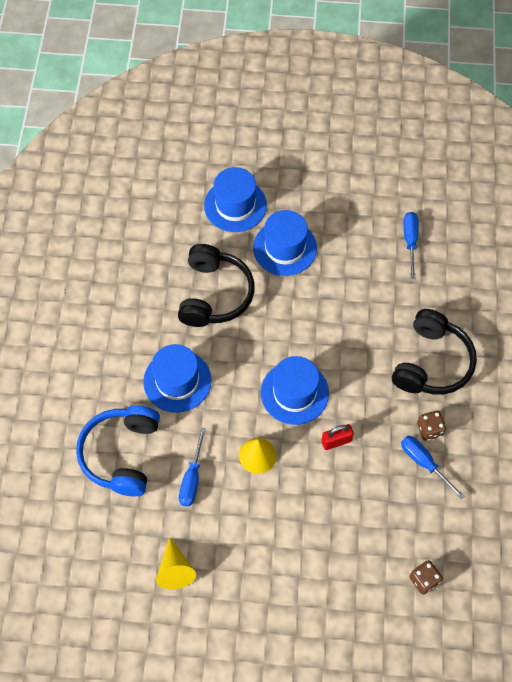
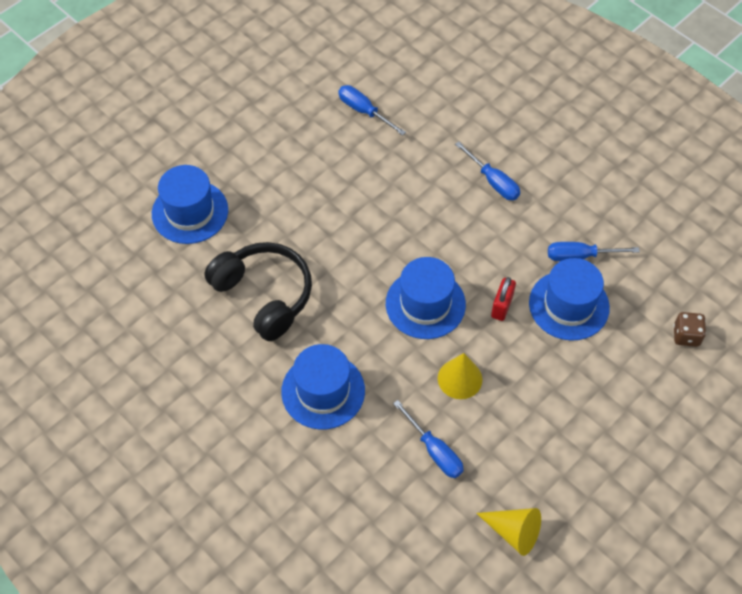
camera: 50 degrees left, 5 degrees down
blue headphones [76,406,160,496] -> none
blue hat [253,210,317,276] -> blue hat moved to [529,258,610,341]
black headphones [392,309,477,395] -> blue screwdriver [455,141,520,200]
brown dice [417,410,446,441] -> none

